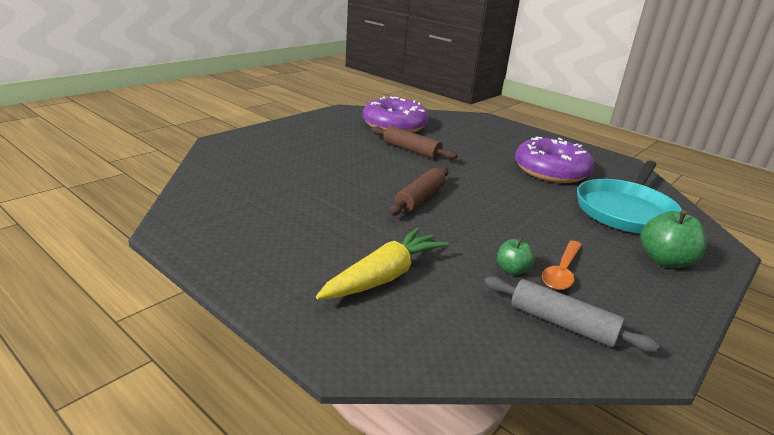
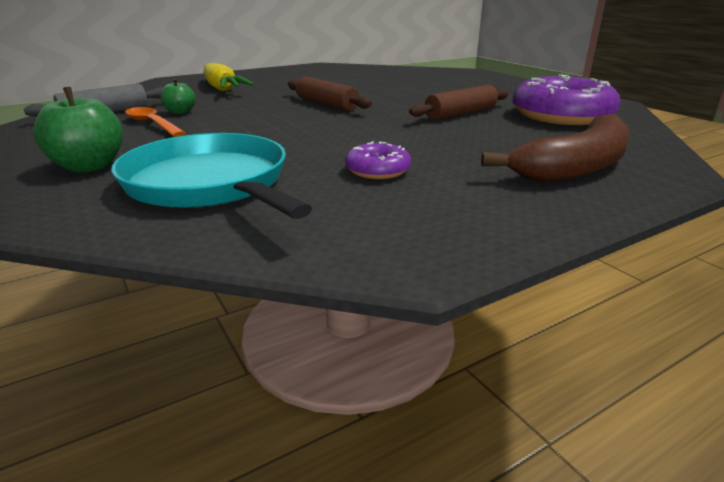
camera: 110 degrees right, 0 degrees up
purple donut [515,137,594,183] -> purple donut [345,141,411,179], size x0.48
none -> brown banana [481,114,630,183]

